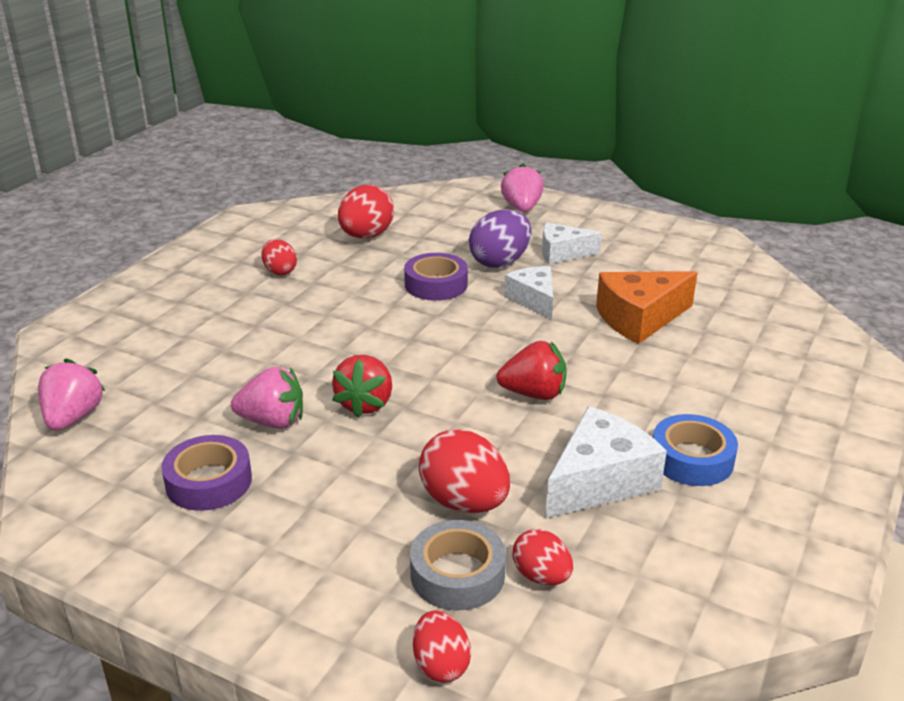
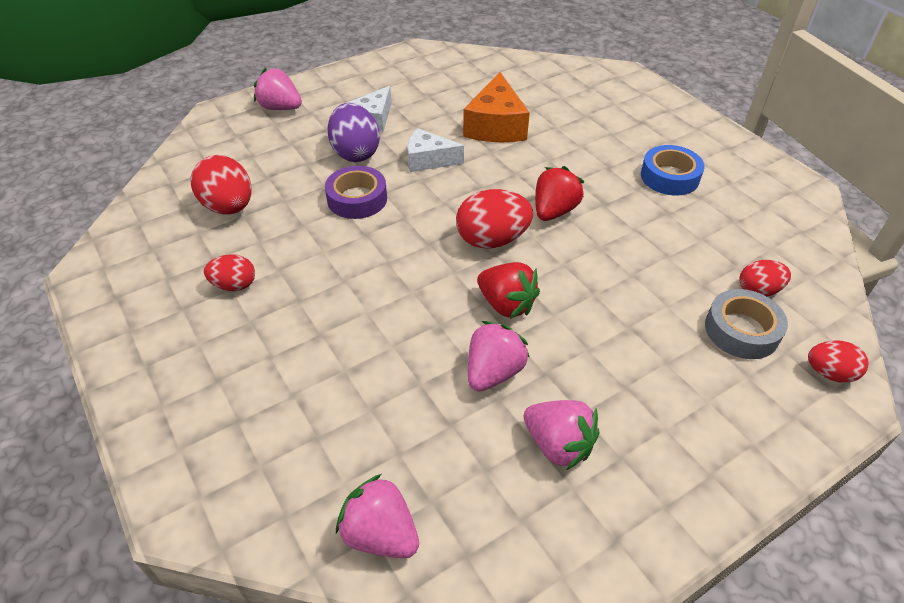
camera: 60 degrees left, 15 degrees up
purple tape [161,435,252,511] -> pink strawberry [524,400,599,471]
red egg [419,429,510,513] -> red egg moved to [456,189,533,249]
white cheese [545,406,667,518] -> none

